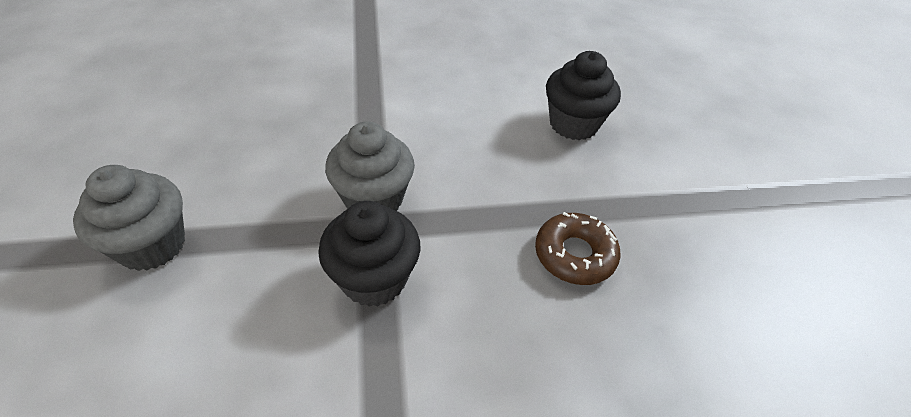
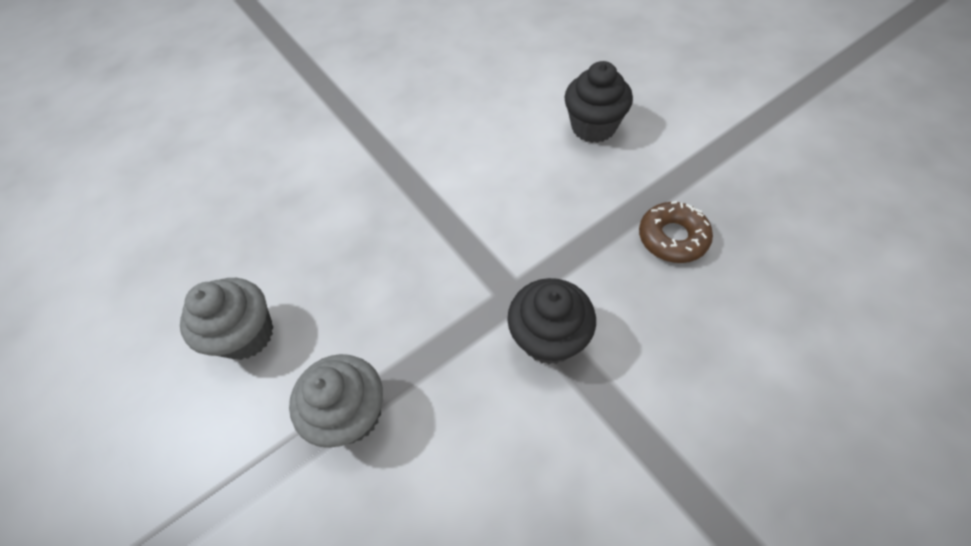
camera: 20 degrees left, 10 degrees up
grey cupcake [325,121,415,211] -> grey cupcake moved to [180,278,273,360]

